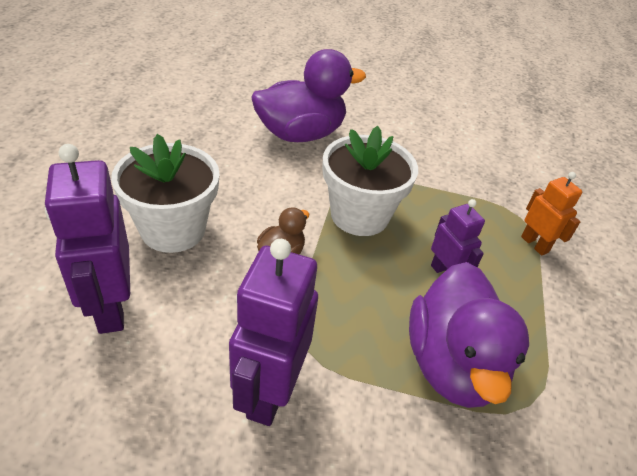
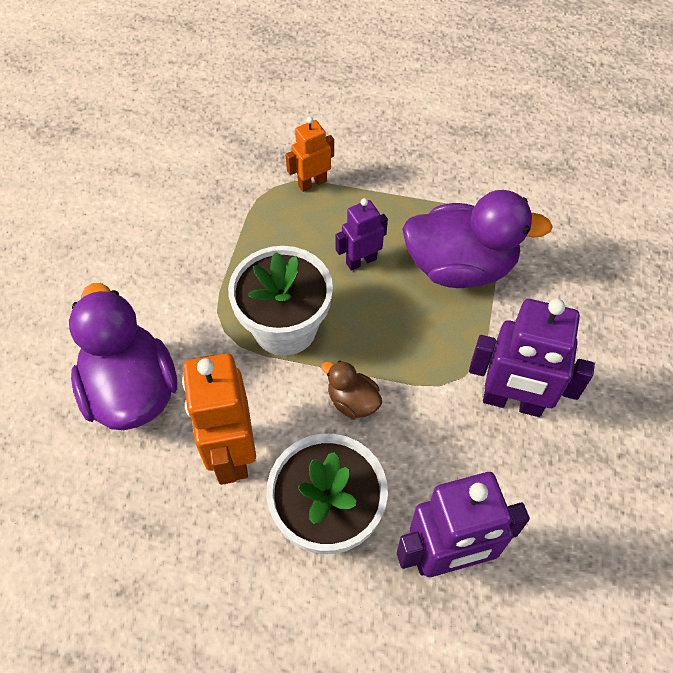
camera: 85 degrees left, 15 degrees up
none -> orange robot [182,353,256,485]

